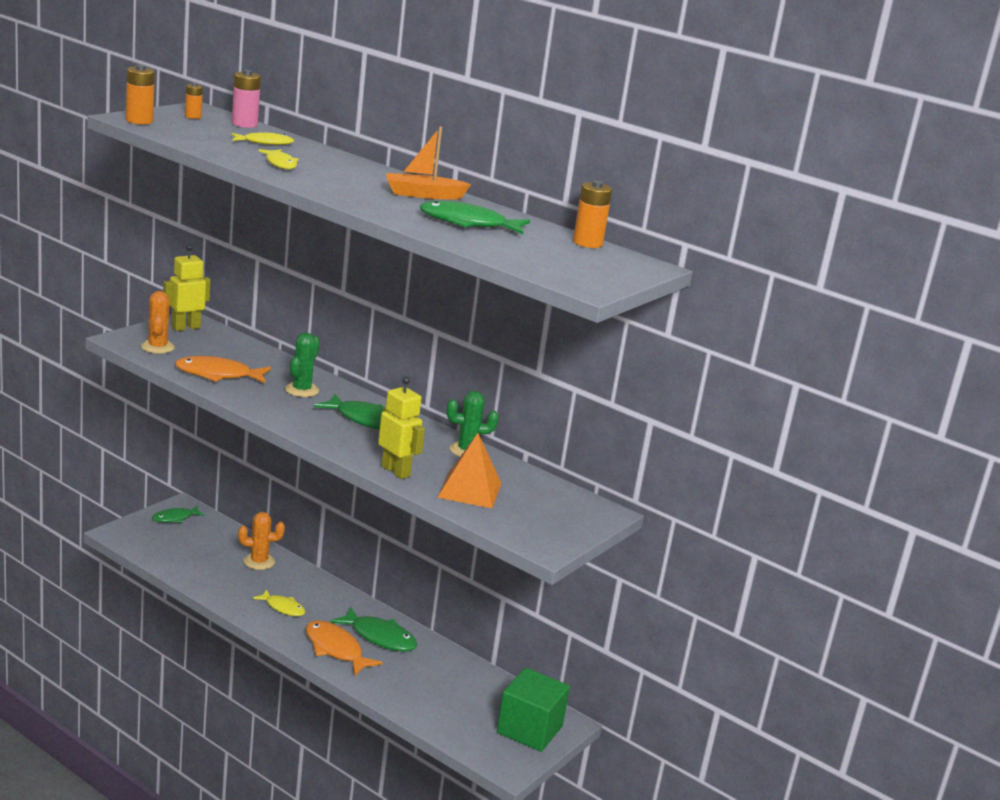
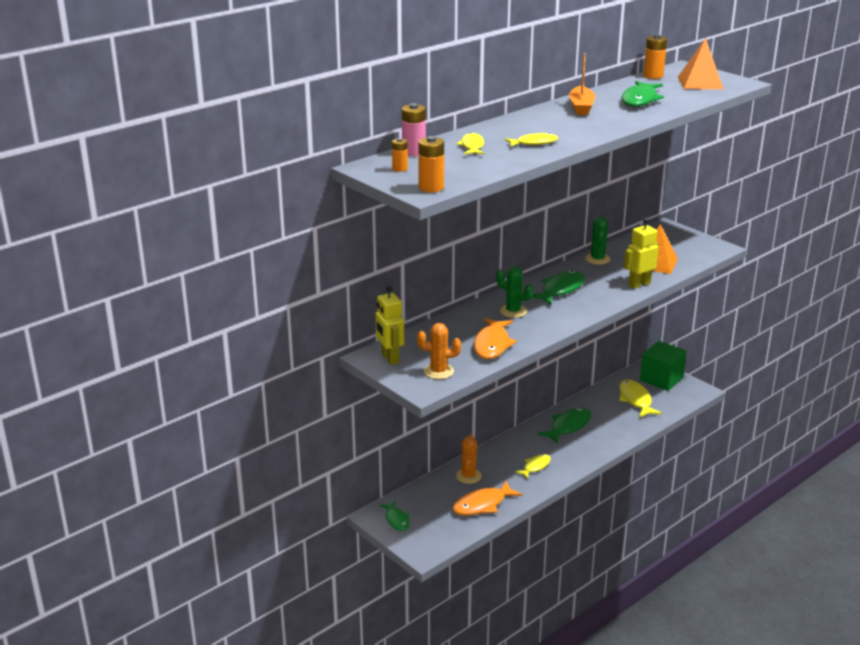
camera: 75 degrees left, 5 degrees up
orange fish [306,620,383,676] -> orange fish moved to [452,481,522,516]
none -> yellow fish [619,380,662,418]
none -> orange pyramid [678,38,723,89]

